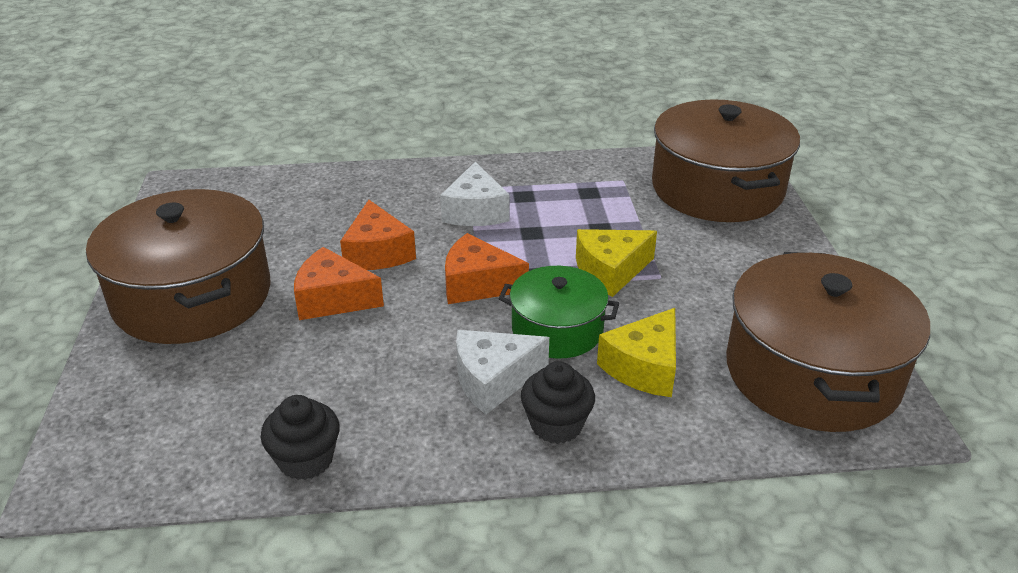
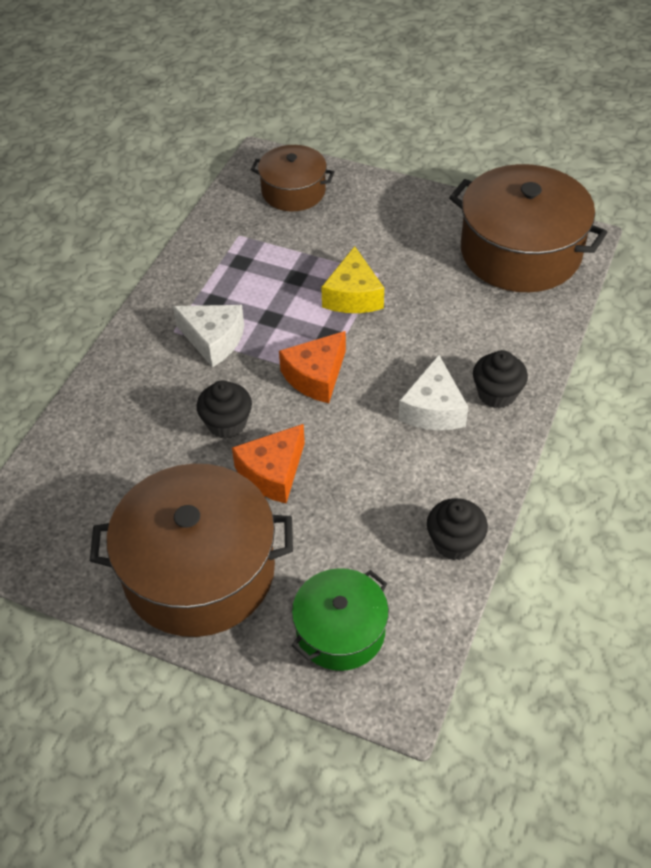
camera: 60 degrees left, 15 degrees up
orange cheese [340,200,416,270] -> black cupcake [196,380,252,439]
green pot [498,266,620,358] -> green pot moved to [291,568,389,671]
yellow cheese [597,308,676,397] -> none
brown pot [652,99,800,222] -> brown pot [251,145,334,211], size x0.56

